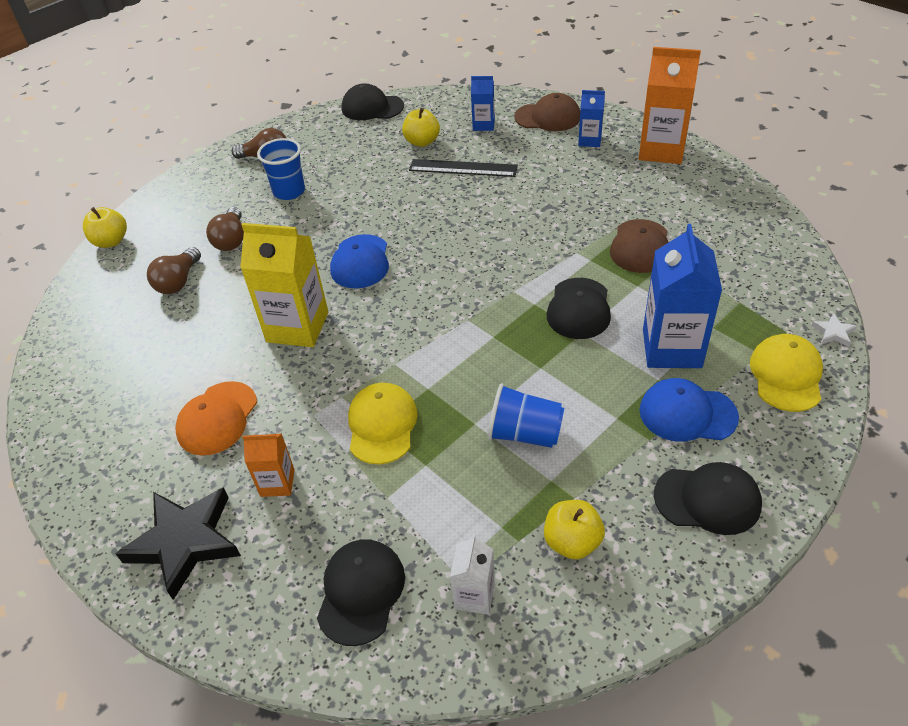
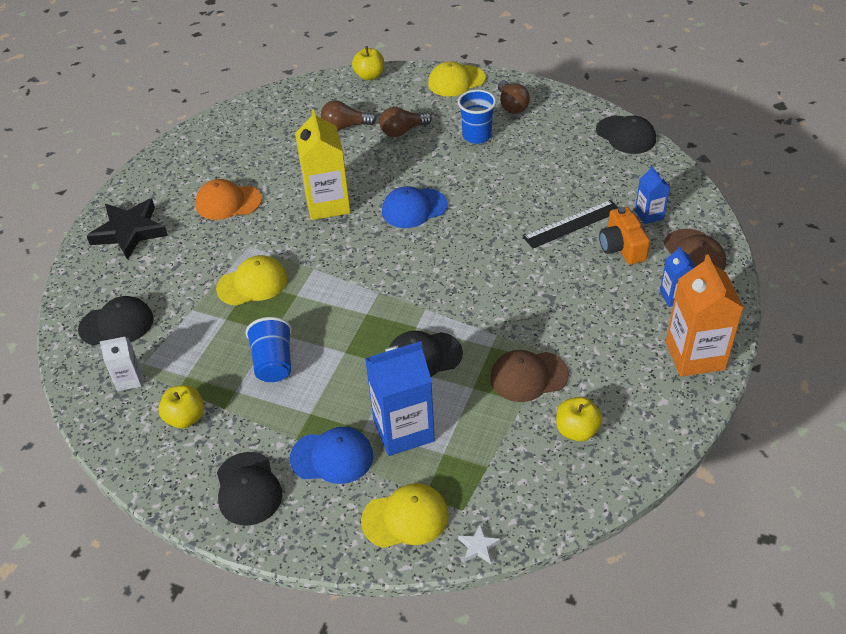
camera: 65 degrees right, 0 degrees up
orange carton [242,432,295,497] -> none
black cap [341,83,404,120] -> black cap turned 150 degrees clockwise [596,115,656,154]
yellow apple [402,108,440,147] -> yellow apple moved to [556,397,603,442]
black ruler [409,159,518,177] -> black ruler turned 75 degrees clockwise [523,200,619,248]
blue cap [639,378,739,441] -> blue cap turned 105 degrees clockwise [290,427,373,484]
none -> yellow cap [428,61,486,97]
none -> orange camera [599,207,650,265]

